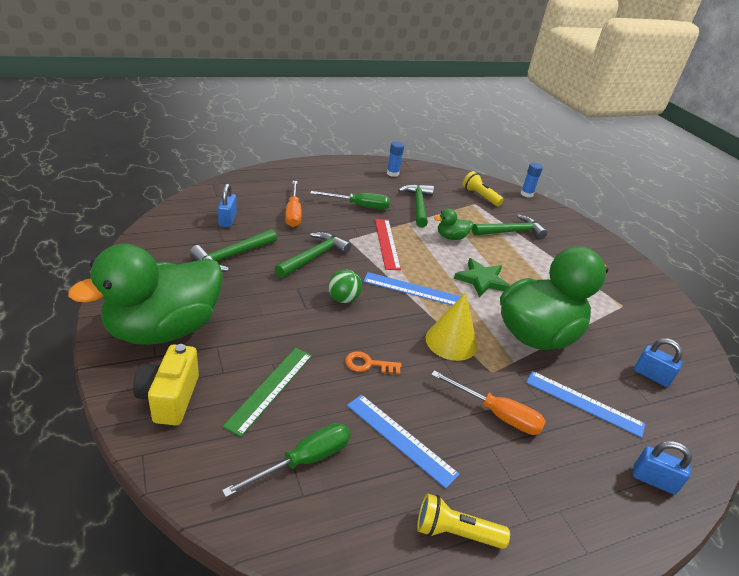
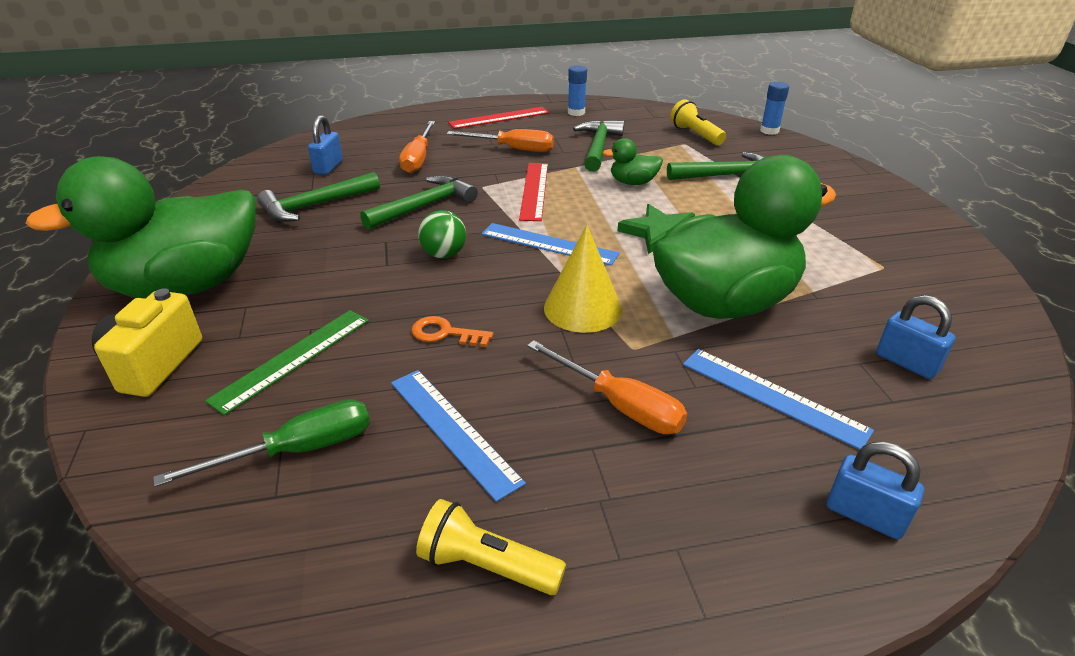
camera: 15 degrees right, 0 degrees up
green screwdriver [310,191,390,210] -> orange screwdriver [447,129,554,152]
none -> red ruler [448,107,549,129]

